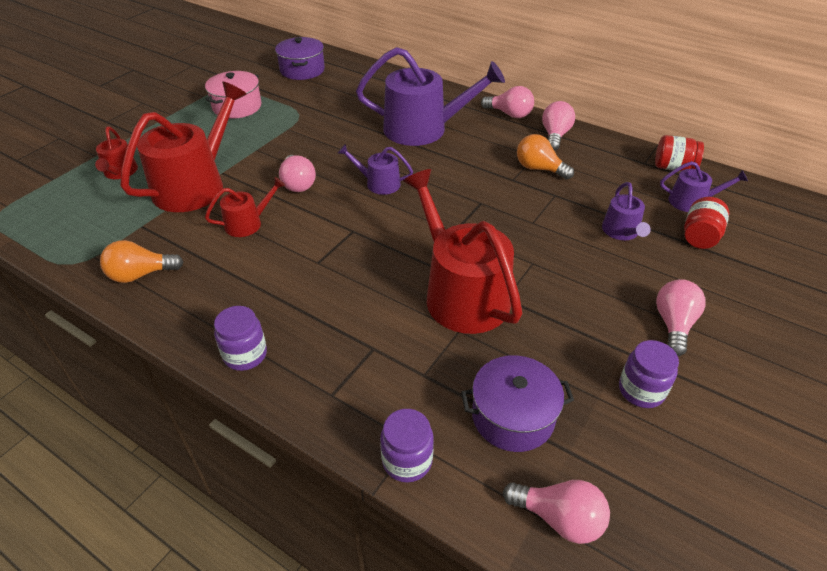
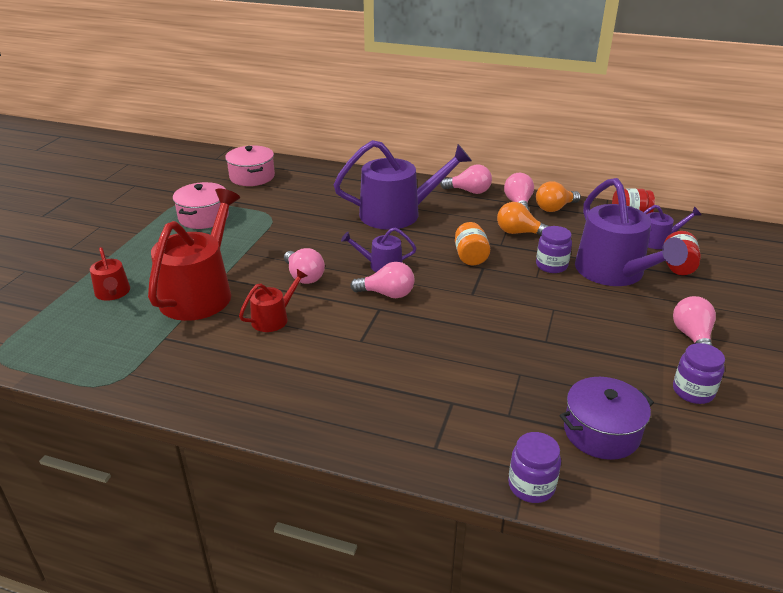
camera: 15 degrees left, 10 degrees down
orange light bulb [100,240,184,283] -> orange light bulb moved to [536,181,581,212]
purple jar [214,306,267,371] -> purple jar moved to [536,226,572,273]
purple pot [275,37,325,80] -> pink pot [225,145,275,186]
red watering can [403,169,522,334] -> none
pink light bulb [503,480,610,544] -> pink light bulb moved to [350,262,415,298]
purple watering can [602,182,651,240] -> purple watering can [575,178,688,286], size x2.06
none -> orange jar [455,222,490,265]

